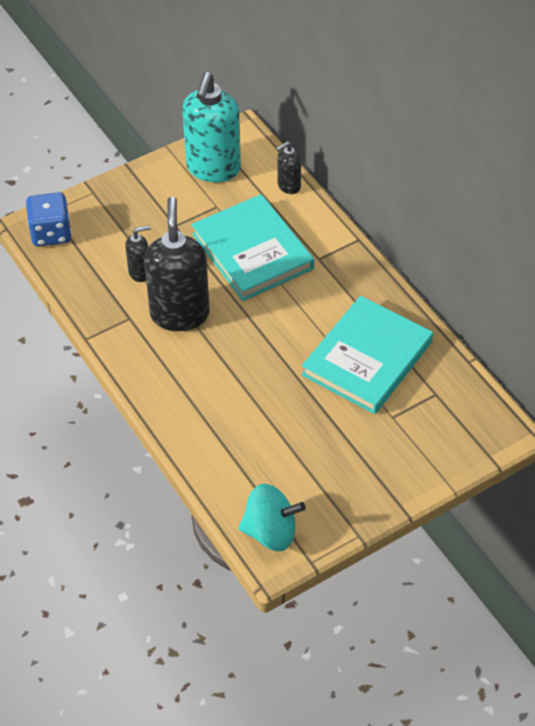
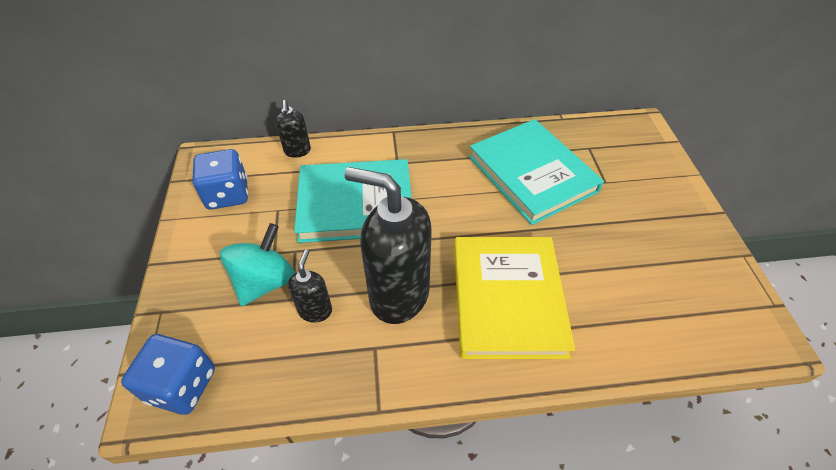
camera: 65 degrees left, 0 degrees up
turquoise soap dispenser [182,72,241,182] -> blue dice [192,149,248,210]
turquoise spinning top [239,484,306,551] -> turquoise spinning top moved to [220,223,295,306]
none -> yellow book [454,237,575,359]

